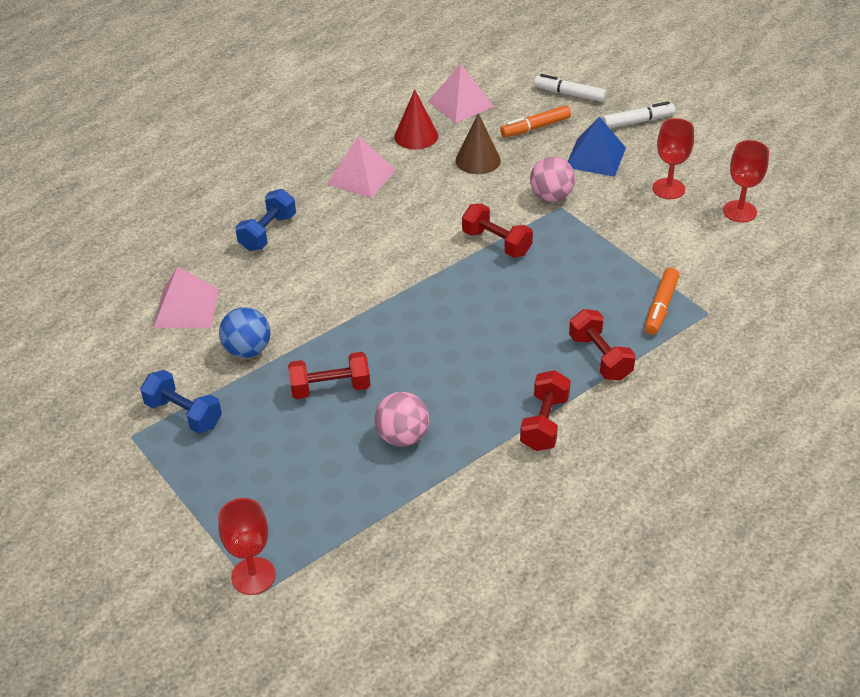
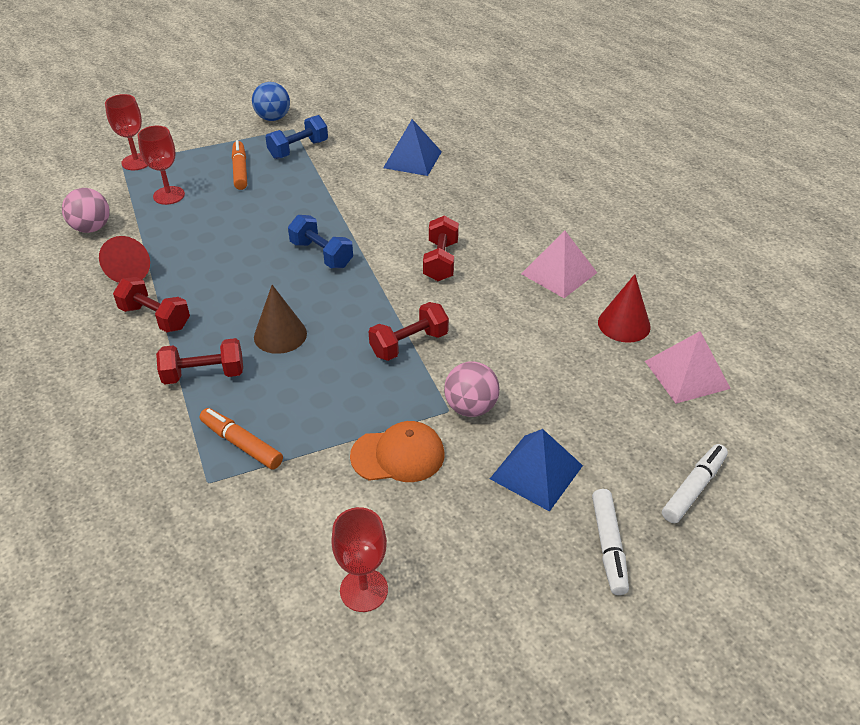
camera: 105 degrees right, 0 degrees up
pink pyramid [153,266,219,328] -> blue pyramid [383,119,442,176]
blue ball [219,307,270,358] -> blue ball moved to [252,82,290,121]
blue dumbbell [235,189,296,251] -> blue dumbbell moved to [288,215,353,268]
red dumbbell [288,352,371,399] -> red dumbbell moved to [423,216,459,281]
pink ball [375,392,429,446] -> pink ball moved to [62,188,110,233]
brown cone [456,113,501,174] -> brown cone moved to [254,285,307,354]
orange marker [500,105,571,138] -> orange marker moved to [232,140,247,190]
red goblet [652,118,694,199] -> red goblet moved to [138,126,185,205]
none -> red cone [99,236,150,283]
none -> orange cap [350,421,444,482]

